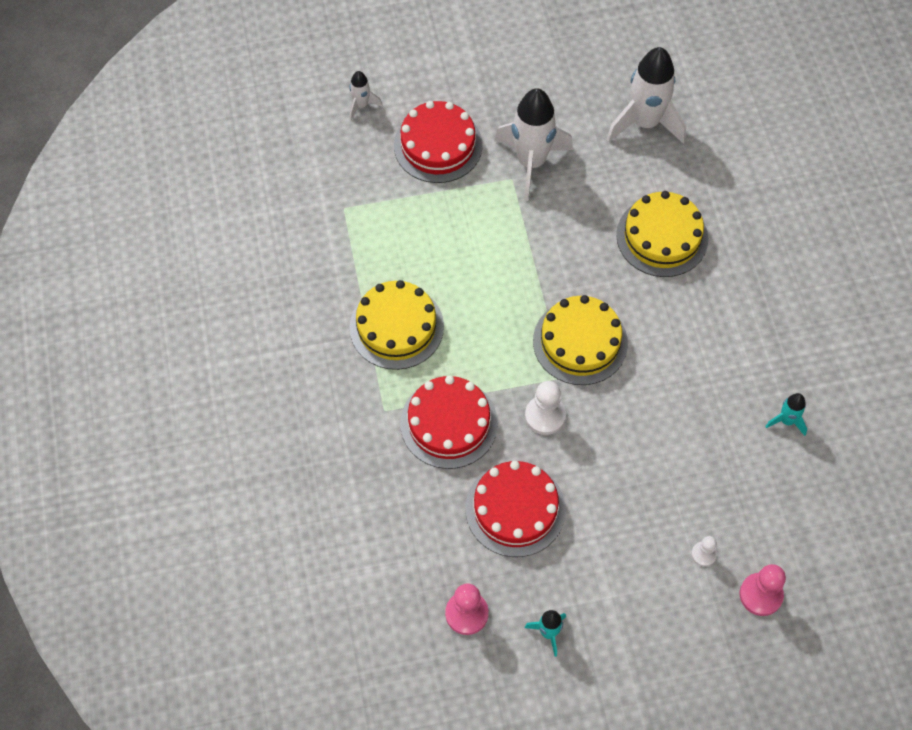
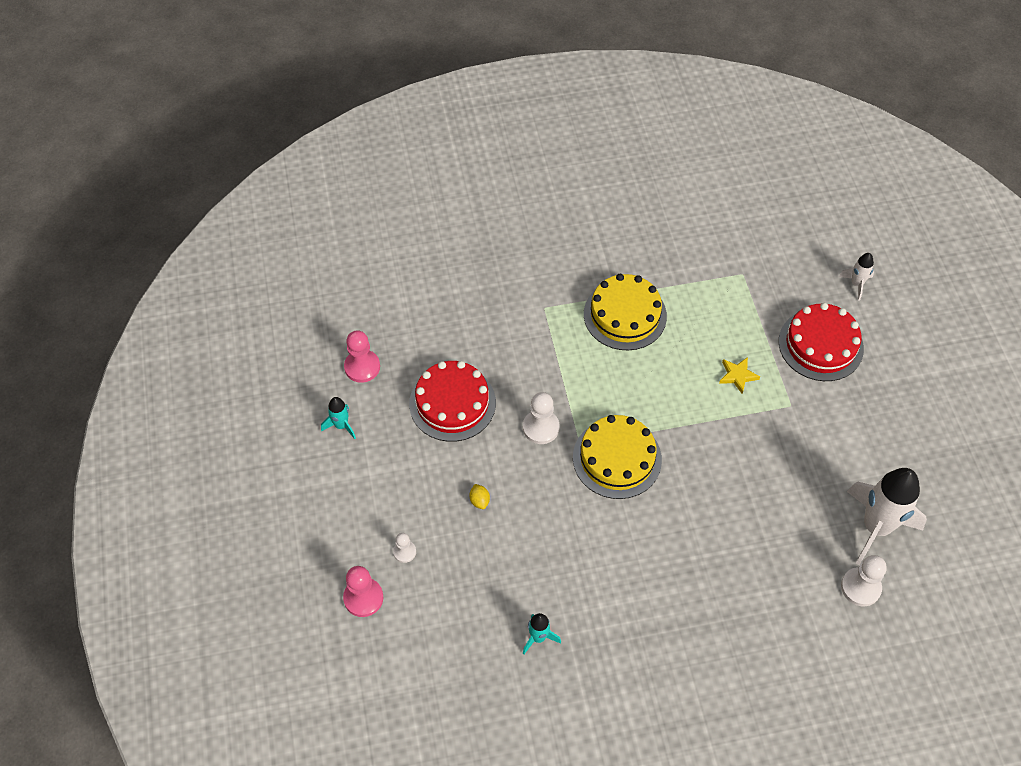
camera: 90 degrees right, 5 degrees down
red cake [400,376,498,469] -> none
white rocket [494,88,573,201] -> none
yellow cake [616,191,708,277] -> none
none -> yellow lemon [469,484,490,509]
none -> yellow star [719,357,760,394]
none -> white pawn [841,555,887,606]

